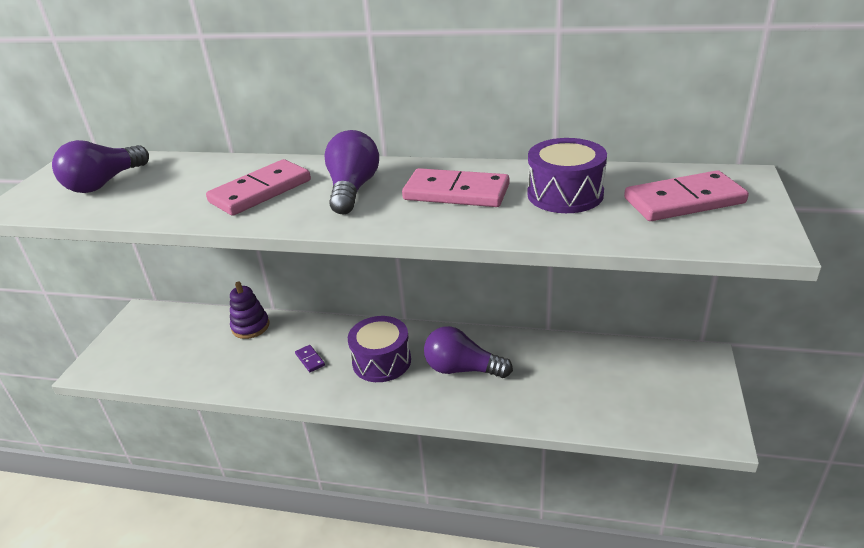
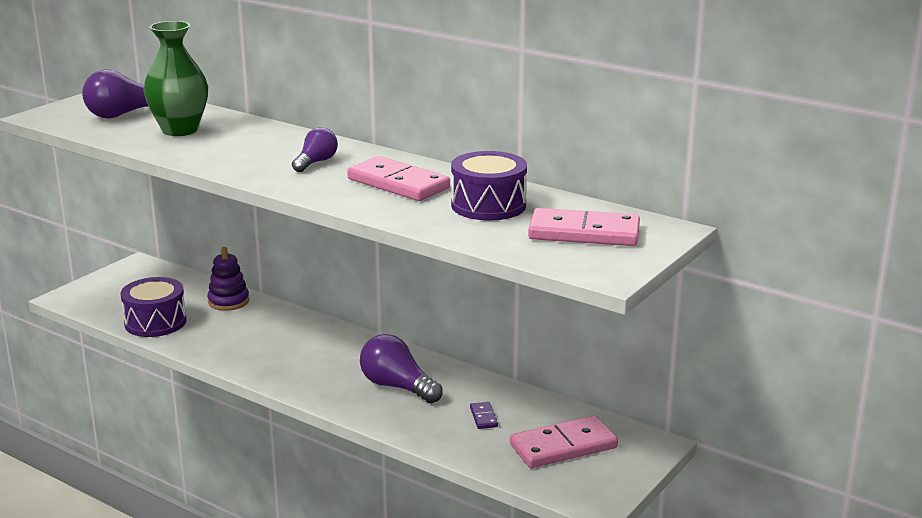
camera: 20 degrees right, 10 degrees down
pink domino [206,159,311,216] -> pink domino moved to [510,415,618,468]
purple domino [295,345,325,372] -> purple domino moved to [470,402,498,429]
purple light bulb [324,130,379,214] -> purple light bulb [292,127,338,172], size x0.63
purple drum [348,316,411,382] -> purple drum moved to [120,277,187,337]
none -> green vase [144,21,208,136]

